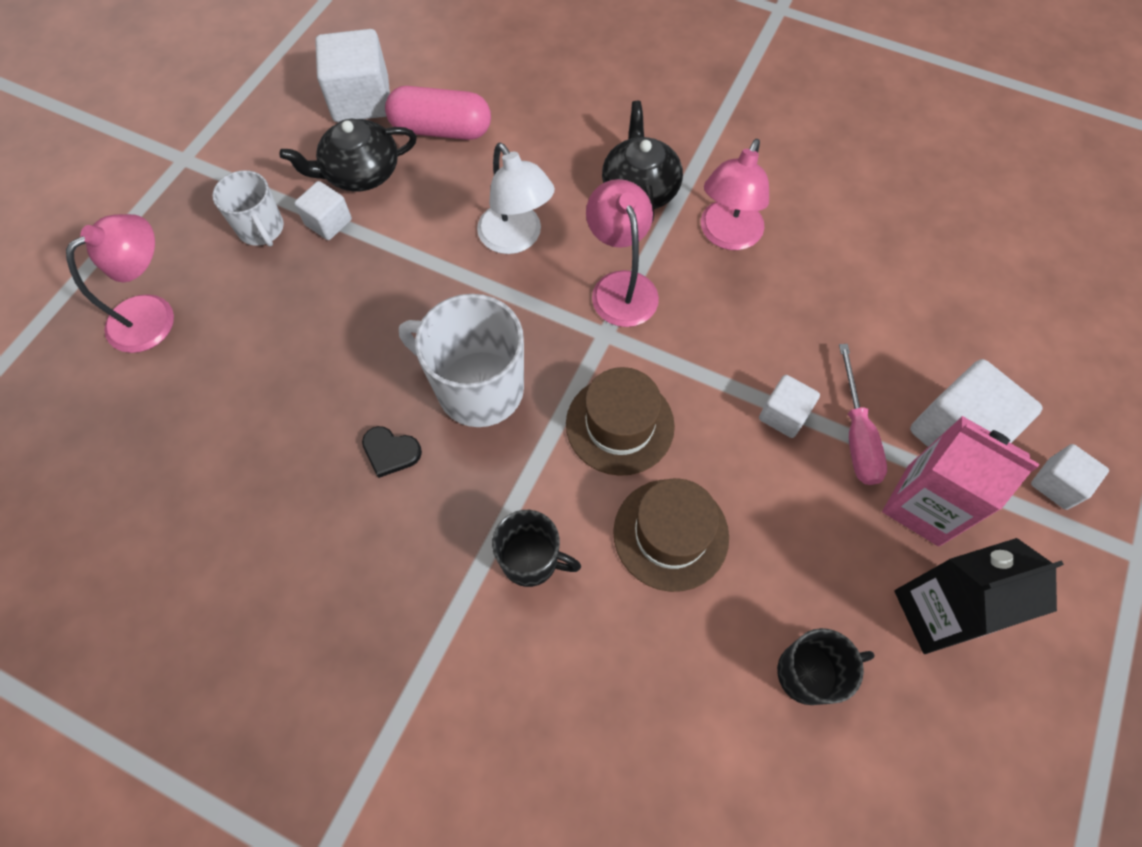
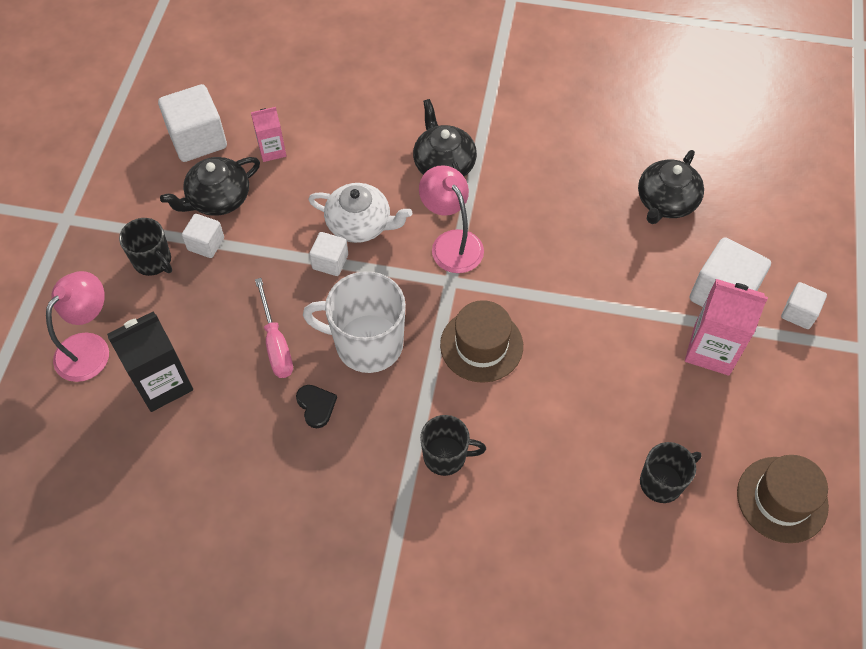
camera: 15 degrees left, 5 degrees down
white mug [213,170,284,247] -> black mug [119,218,172,276]
black heart [362,426,422,478] -> black heart turned 120 degrees counterclockwise [296,385,337,428]
pink capsule [385,86,491,140] -> pink carton [251,107,286,162]
white lamp [477,143,555,254] -> white teapot [308,183,412,243]
brown hat [613,478,729,592] -> brown hat moved to [737,455,829,543]
pink lamp [701,139,769,250] -> none
white cube [759,375,820,438] -> white cube moved to [309,232,348,276]
pink screwdriver [839,344,887,485] -> pink screwdriver moved to [255,278,293,378]
black carton [894,538,1064,654] -> black carton moved to [107,312,193,412]
none -> black teapot [638,150,704,224]

